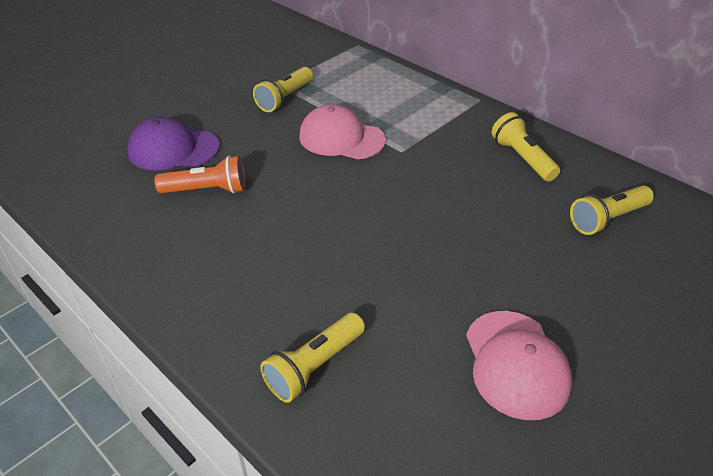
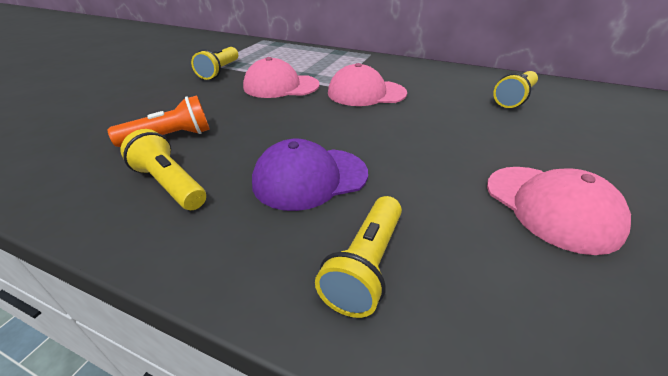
camera: 20 degrees left, 5 degrees down
purple cap [127,117,220,170] -> purple cap moved to [252,139,368,211]
yellow flashlight [491,112,560,181] -> yellow flashlight moved to [121,129,206,210]
none -> pink cap [328,63,407,106]

